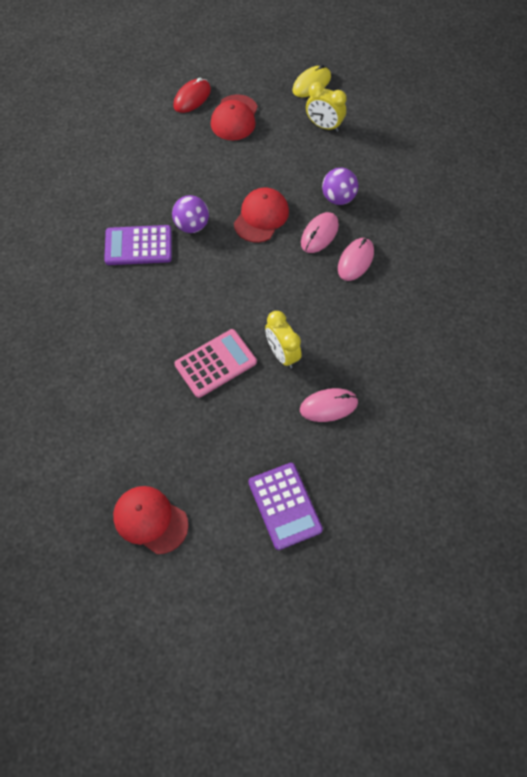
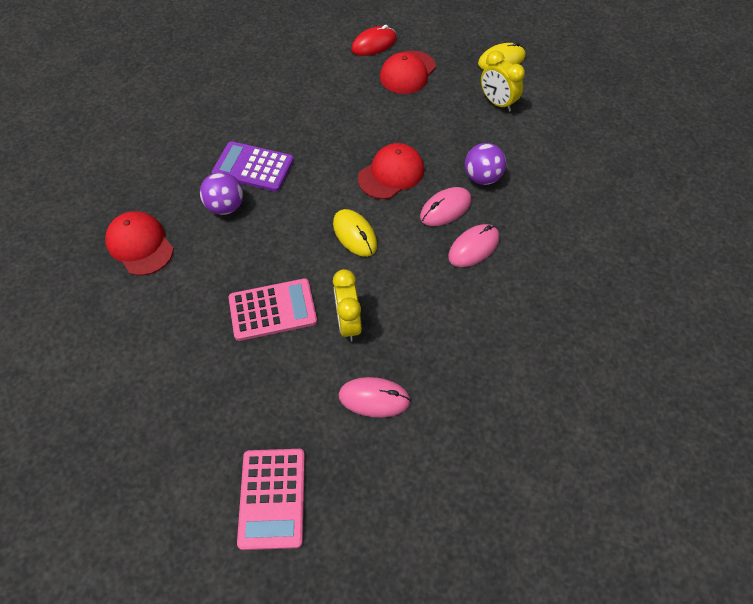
camera: 20 degrees right, 5 degrees down
red cap [113,486,189,554] -> red cap moved to [105,211,174,275]
purple ball [172,195,209,233] -> purple ball moved to [200,172,243,215]
purple calculator [248,463,323,550] -> pink calculator [237,449,305,550]
none -> yellow mouse [333,209,377,257]

